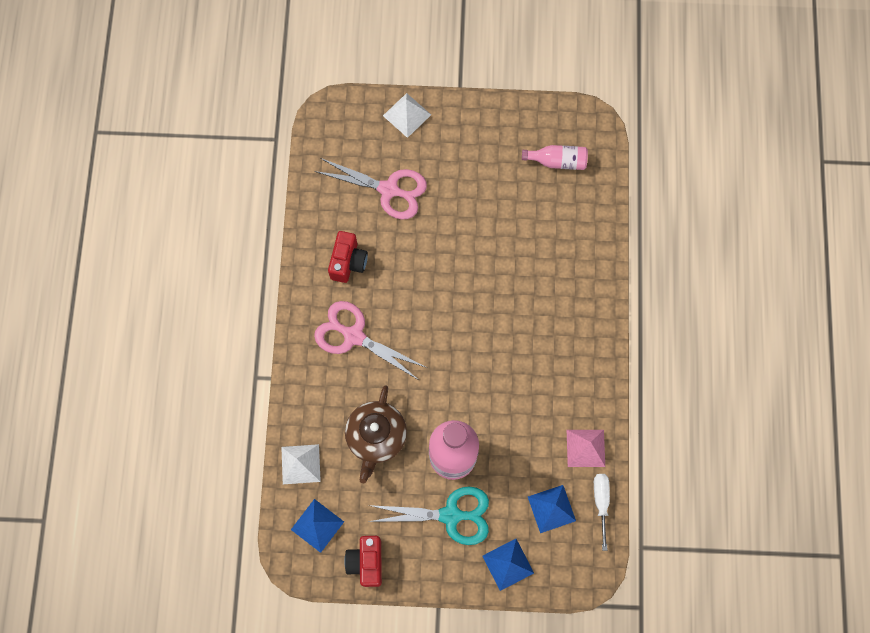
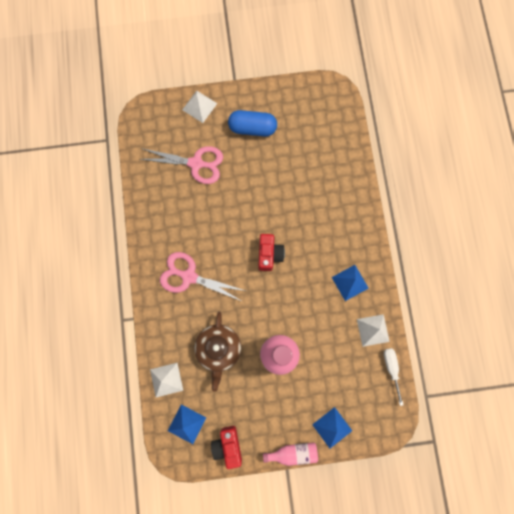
camera: 10 degrees left, 5 degrees up
red camera [328,231,368,283] -> red camera moved to [258,234,285,271]
turquoise scissors [368,487,489,545] -> none
pink bottle [522,145,588,170] -> pink bottle moved to [263,443,318,466]
blue pyramid [528,485,576,533] -> blue pyramid moved to [332,265,368,301]
pink pyramid [567,430,605,467] -> white pyramid [357,314,390,347]
none -> blue capsule [228,110,277,137]

